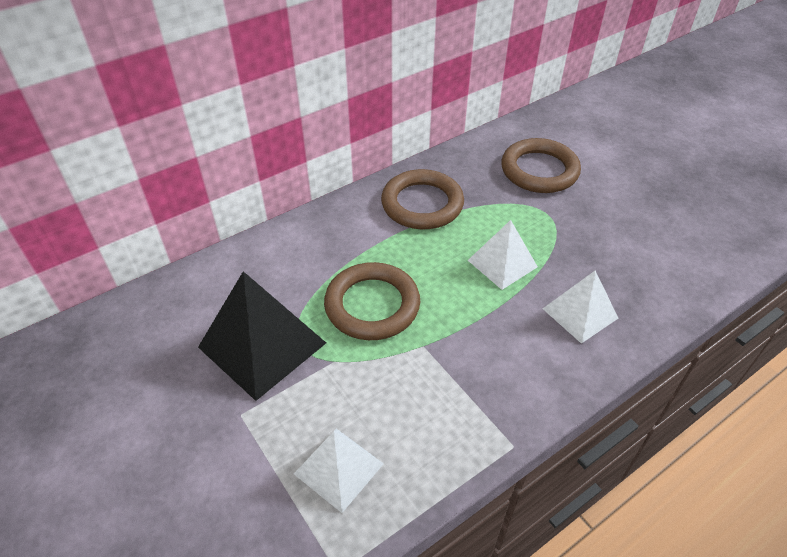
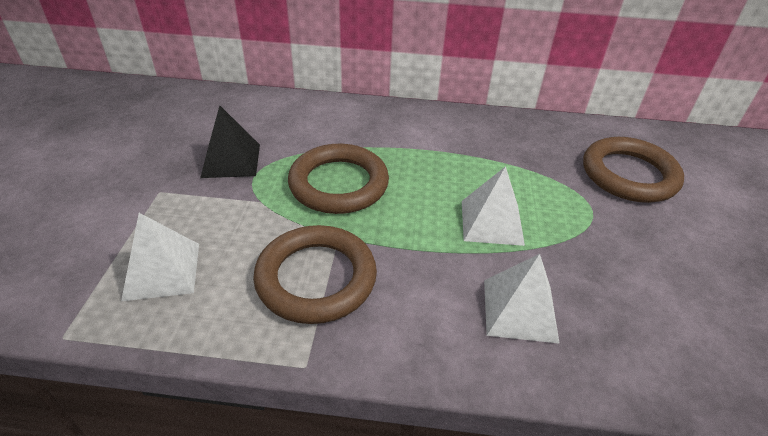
camera: 40 degrees right, 5 degrees down
black pyramid [198,271,326,401] -> black pyramid [200,105,260,178], size x0.61
brown ring [381,169,464,229] -> brown ring moved to [253,225,377,324]

